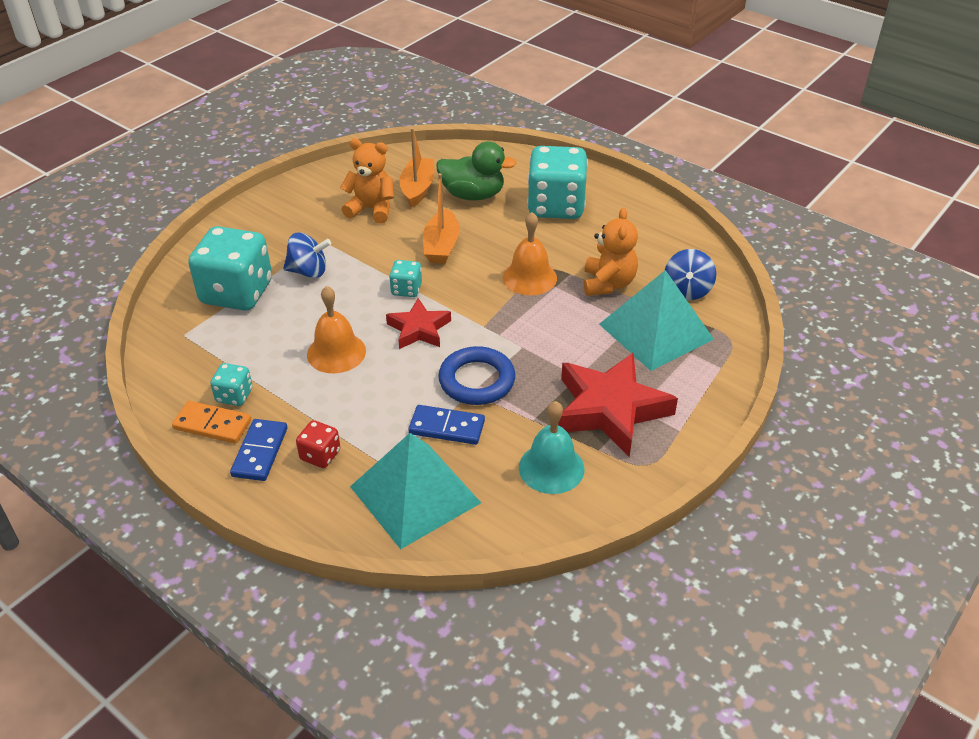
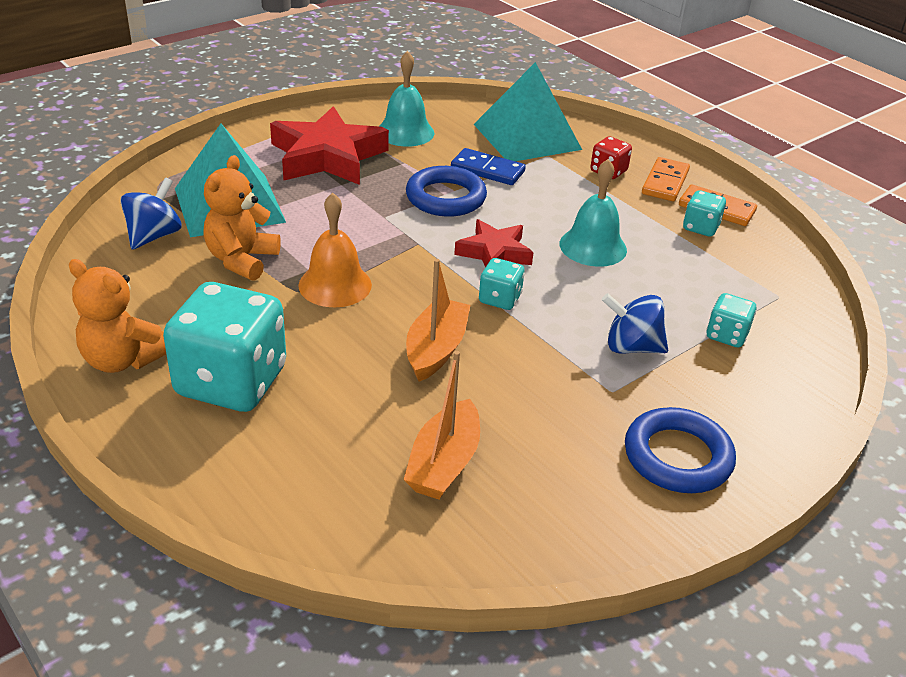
camera: 170 degrees left, 5 degrees down
turquoise dice [188,226,272,311] -> turquoise dice [706,293,756,348], size x0.46
blue domino [230,419,287,481] -> orange domino [642,157,690,201]
orange bell [307,286,366,373] -> turquoise bell [560,159,627,267]
orange teddy bear [340,139,394,223] -> orange teddy bear moved to [69,259,166,373]
green duck [436,141,517,200] -> none
none -> blue ring [625,407,736,493]

